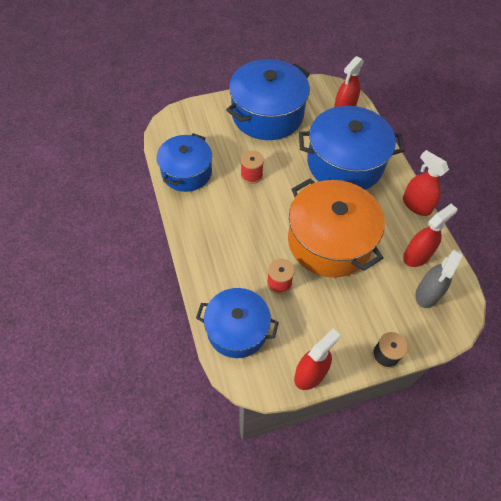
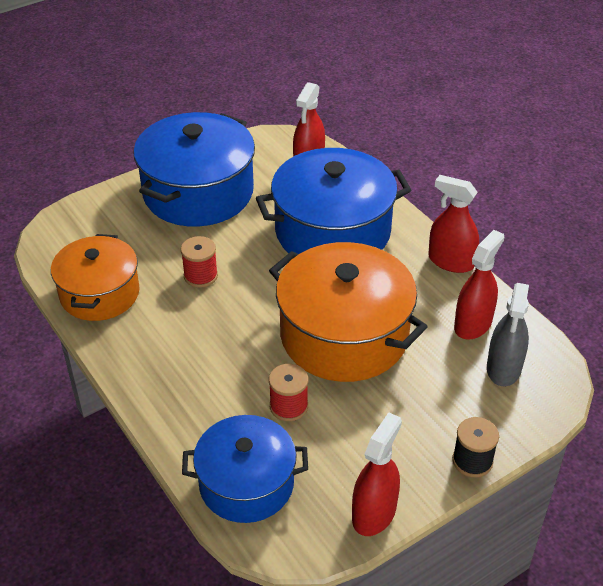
camera: 15 degrees left, 15 degrees down
blue pot [157,133,212,192] -> orange pot [51,234,140,321]

